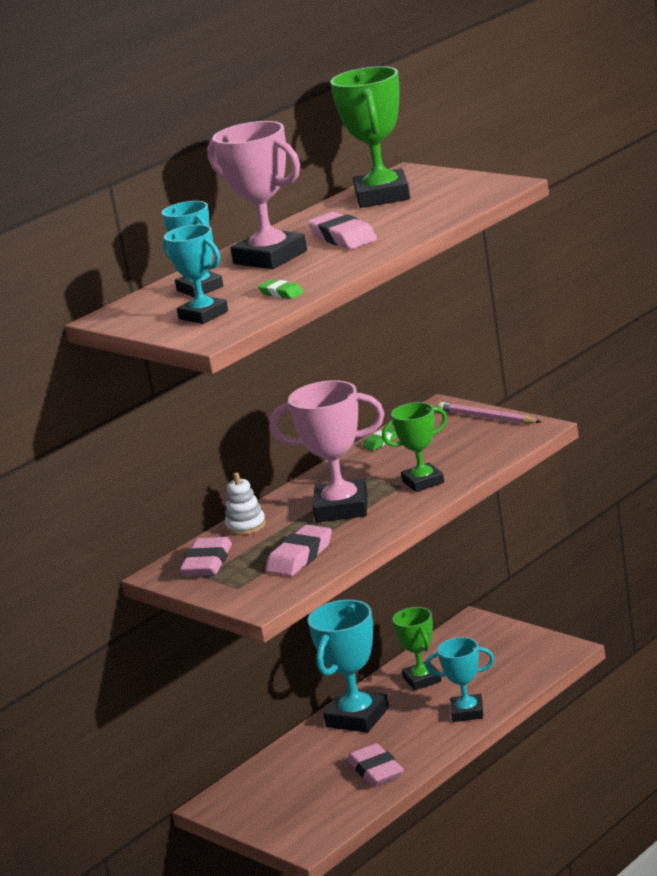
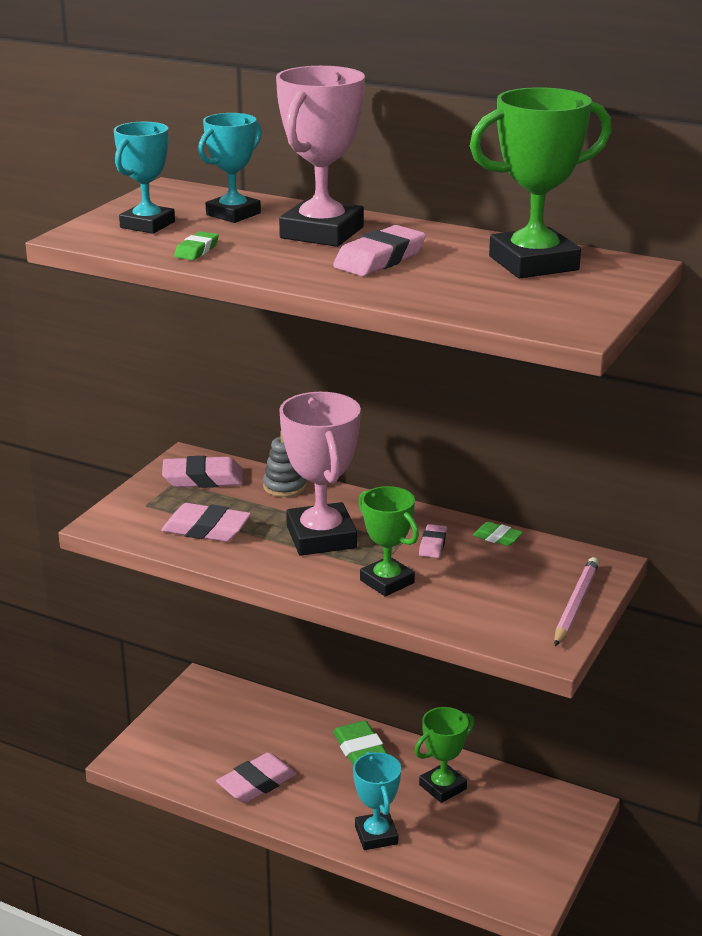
camera: 70 degrees right, 5 degrees up
white stacking toy [225,472,266,535] -> grey stacking toy [263,431,307,497]
turquoise trophy [308,600,389,733] -> green eraser [333,721,388,765]
none -> pink eraser [419,524,447,558]

